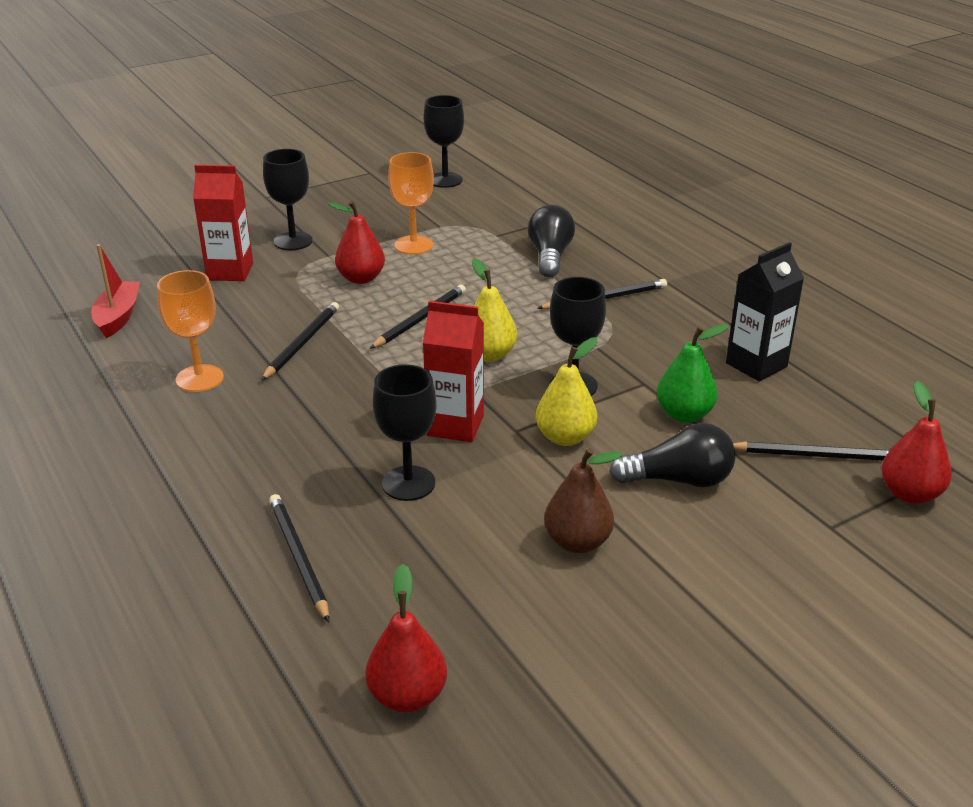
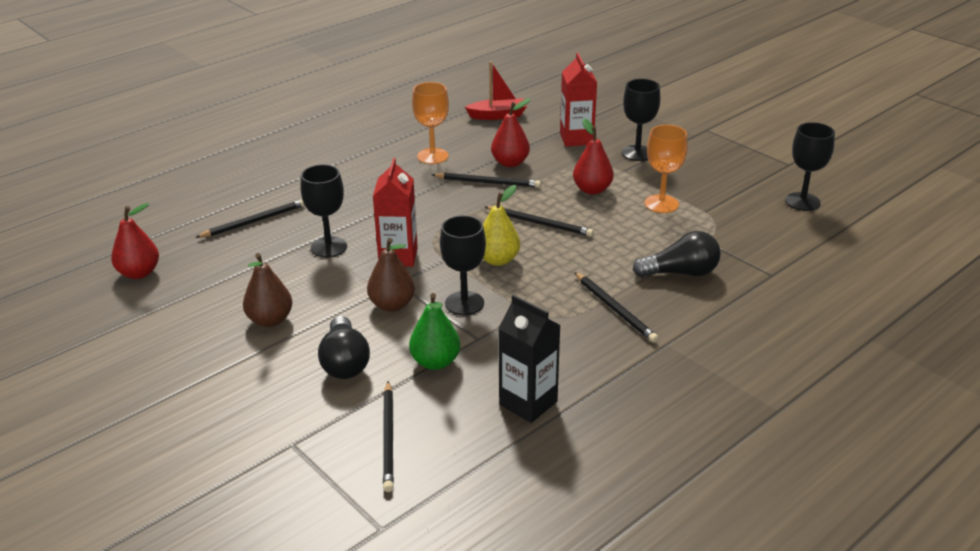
camera: 80 degrees right, 0 degrees up
yellow pear [536,337,598,446] -> brown pear [367,238,415,312]
red pear [881,381,952,504] -> red pear moved to [491,98,530,167]

